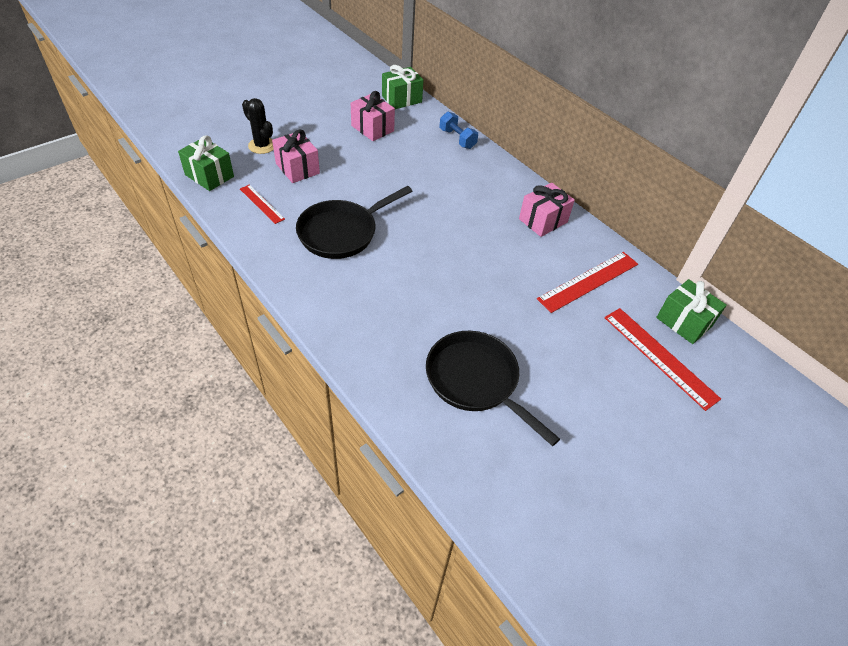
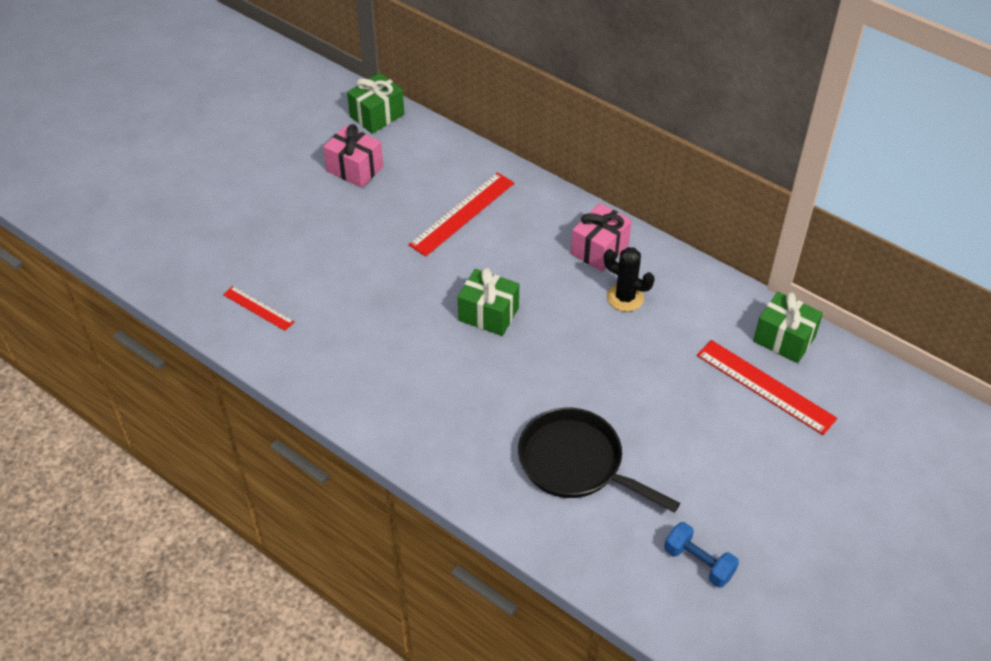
camera: 10 degrees left, 0 degrees up
green gift [178,135,234,191] -> green gift moved to [458,268,519,336]
black cactus [242,98,274,154] -> black cactus moved to [604,247,655,312]
pink gift [272,130,320,183] -> none
black pan [296,186,412,259] -> none
blue dumbbell [439,112,478,149] -> blue dumbbell moved to [664,522,739,588]
red ruler [537,252,638,313] -> red ruler moved to [408,172,514,256]

